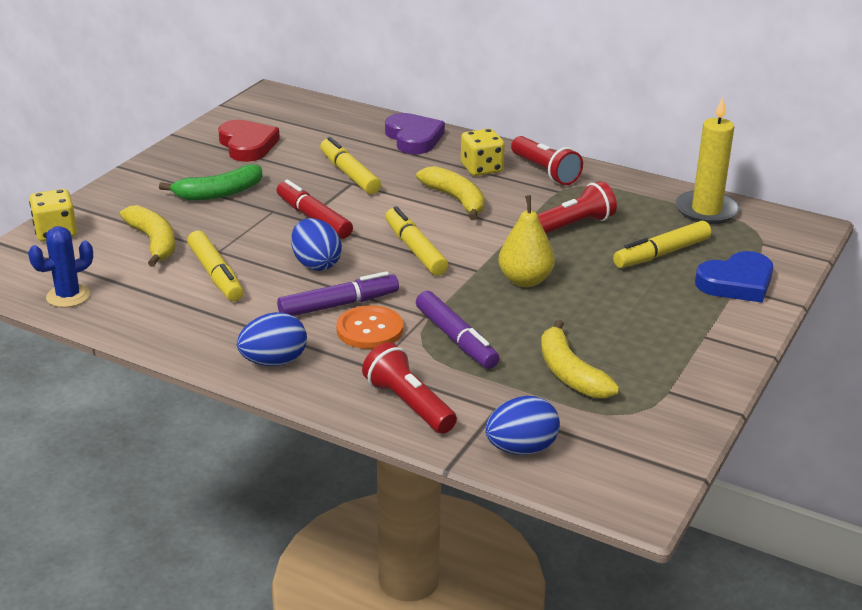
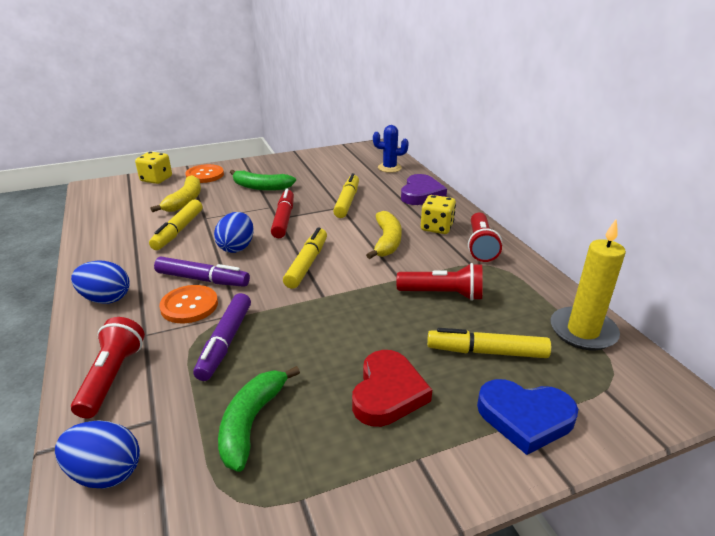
camera: 40 degrees right, 0 degrees up
blue cactus [28,226,93,307] -> blue cactus moved to [373,125,409,173]
red heart [218,120,280,162] -> red heart moved to [352,350,432,427]
yellow pear [499,195,555,287] -> none
yellow banana [541,319,619,398] -> green banana [218,366,300,472]
none -> orange button [185,164,224,183]

